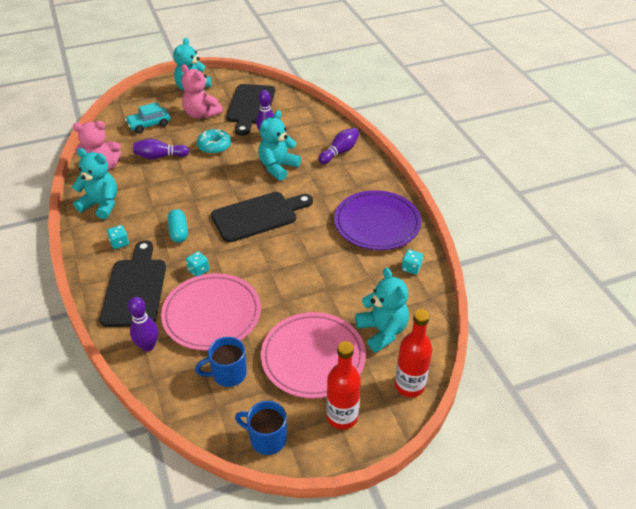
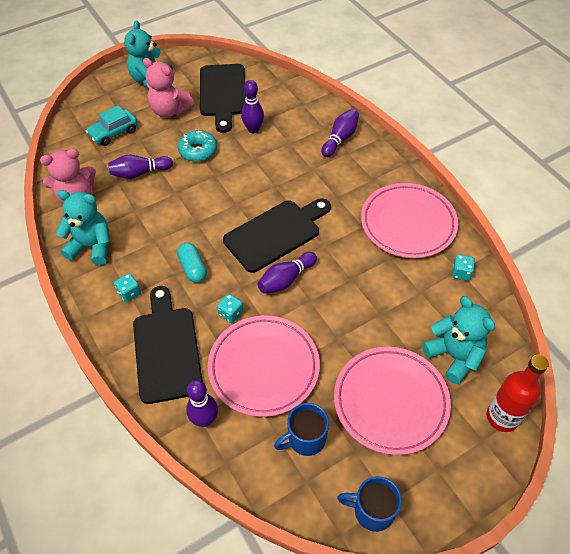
camera: 10 degrees left, 10 degrees up
turquoise teddy bear [258,110,301,181] -> none
red bottle [327,341,361,430] -> none
purple plate [334,190,421,250] -> pink plate [361,183,458,258]
none -> purple bowling pin [258,252,317,294]

